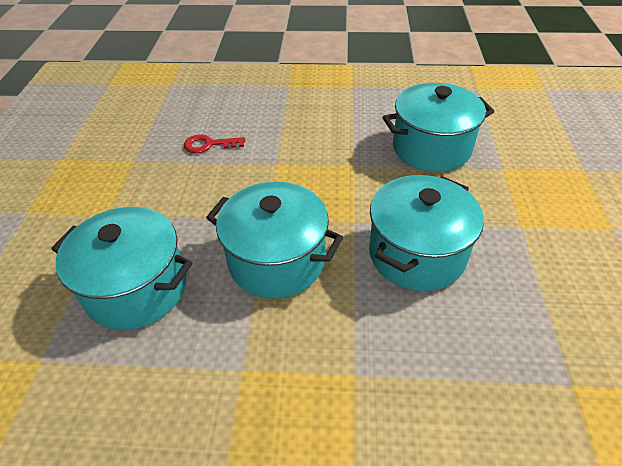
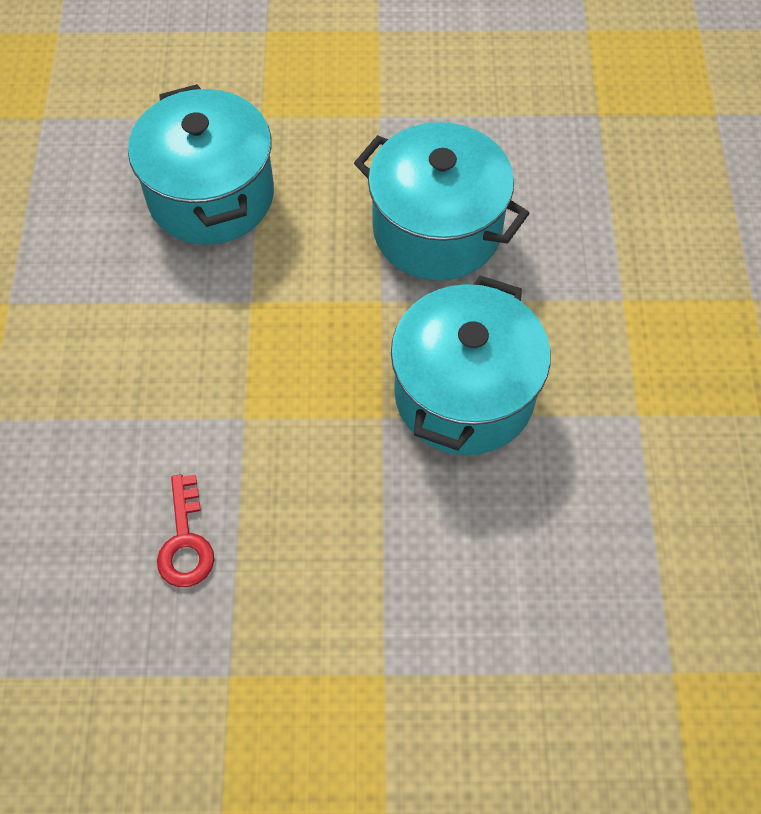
camera: 95 degrees left, 15 degrees up
turquoise pot [51,207,192,330] -> none

